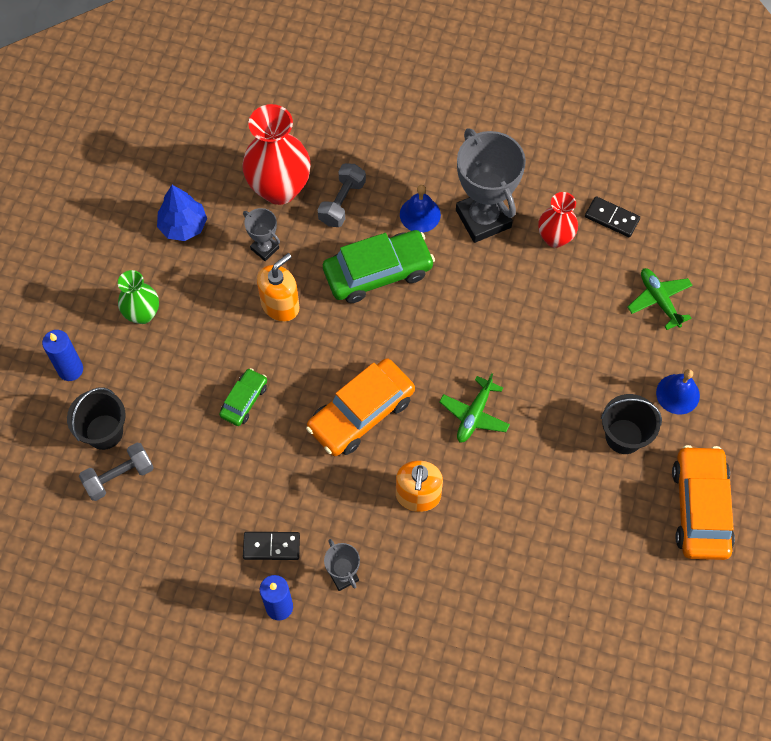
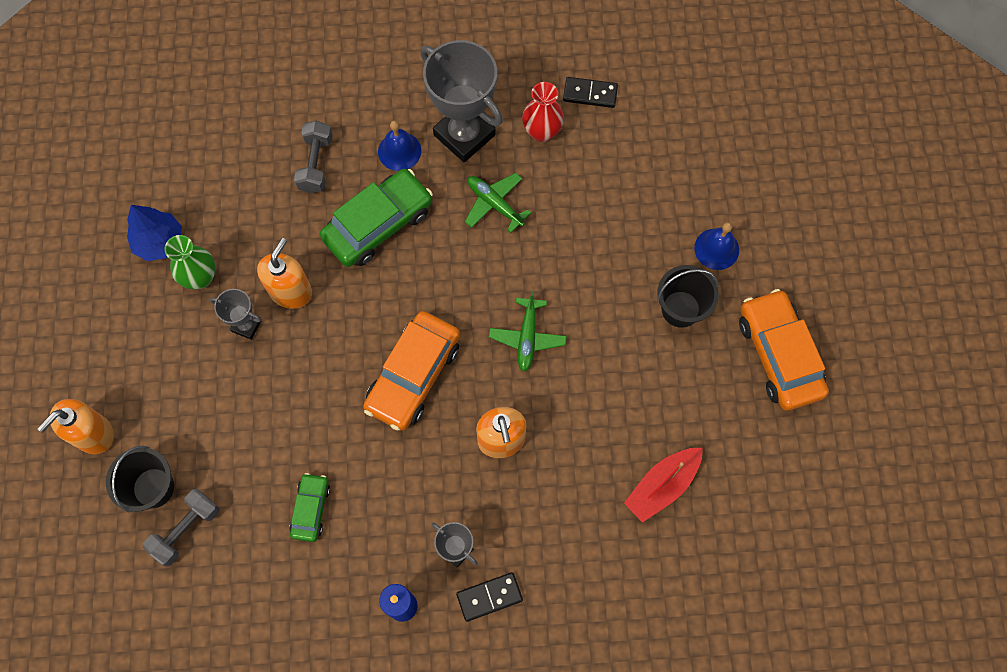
camera: 20 degrees left, 5 degrees up
blue candle [42,330,83,381] -> orange soap dispenser [38,399,114,454]
green vase [118,270,159,324] -> green vase moved to [164,235,216,289]
green car [219,368,267,426] -> green car moved to [289,473,330,542]
red vase [242,104,311,205] -> none
grey trophy [243,208,280,261] -> grey trophy moved to [210,289,262,340]
black domino [243,532,300,560] -> black domino moved to [456,572,523,622]
green plane [628,268,693,330] -> green plane moved to [465,173,531,233]
none -> red boat [624,448,703,522]

